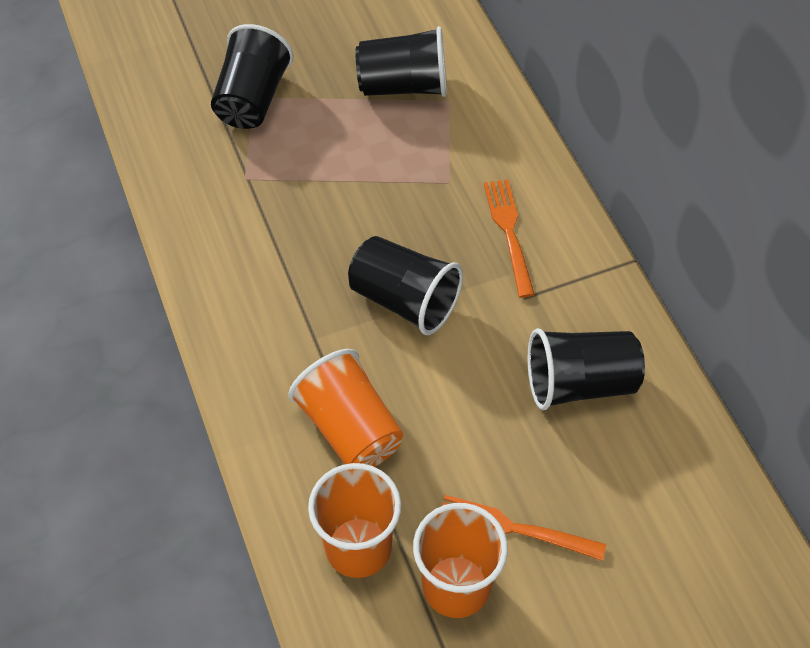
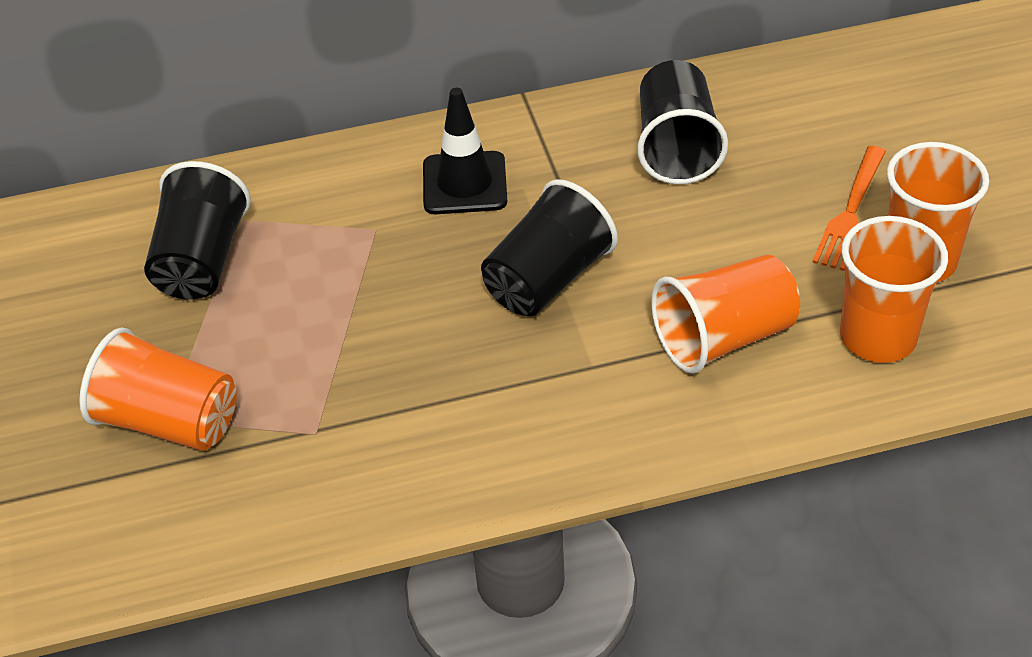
camera: 80 degrees left, 10 degrees down
black cup [211,24,294,129] -> orange cup [79,328,237,451]
orange fork [484,179,535,298] -> black traffic cone [423,88,507,214]

